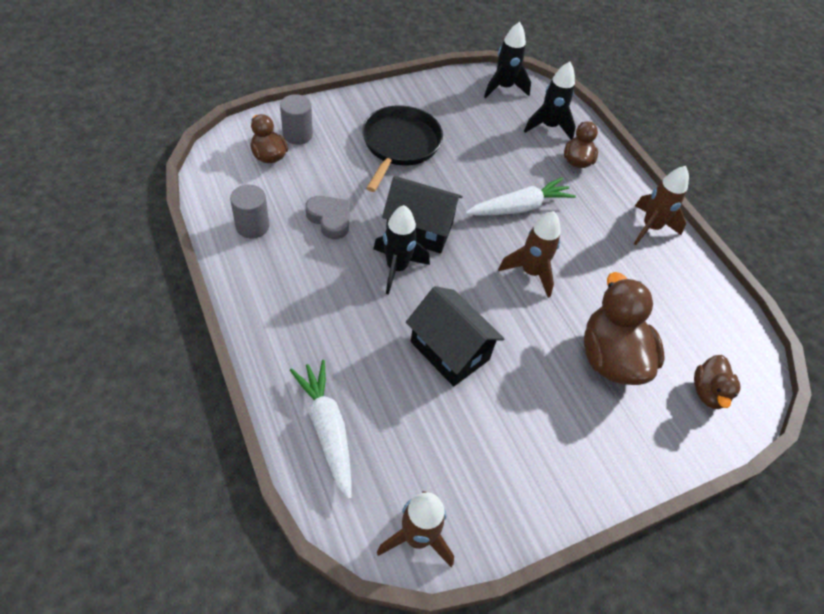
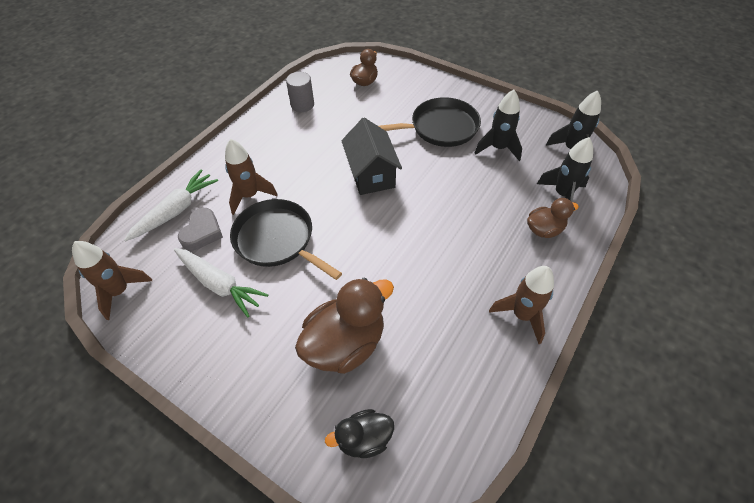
camera: 65 degrees right, 0 degrees up
grey cylinder [280,94,313,145] -> none
grey heart [306,196,350,239] -> grey heart moved to [178,208,223,251]
black rocket [373,205,430,295] -> black rocket moved to [474,90,522,161]
black house [406,286,505,387] -> black pan [230,199,342,280]
white carrot [466,177,576,216] -> white carrot moved to [174,248,268,317]
brown rocket [498,211,561,298] -> brown rocket moved to [225,139,278,215]
brown duck [694,355,741,409] -> black duck [325,409,394,458]

